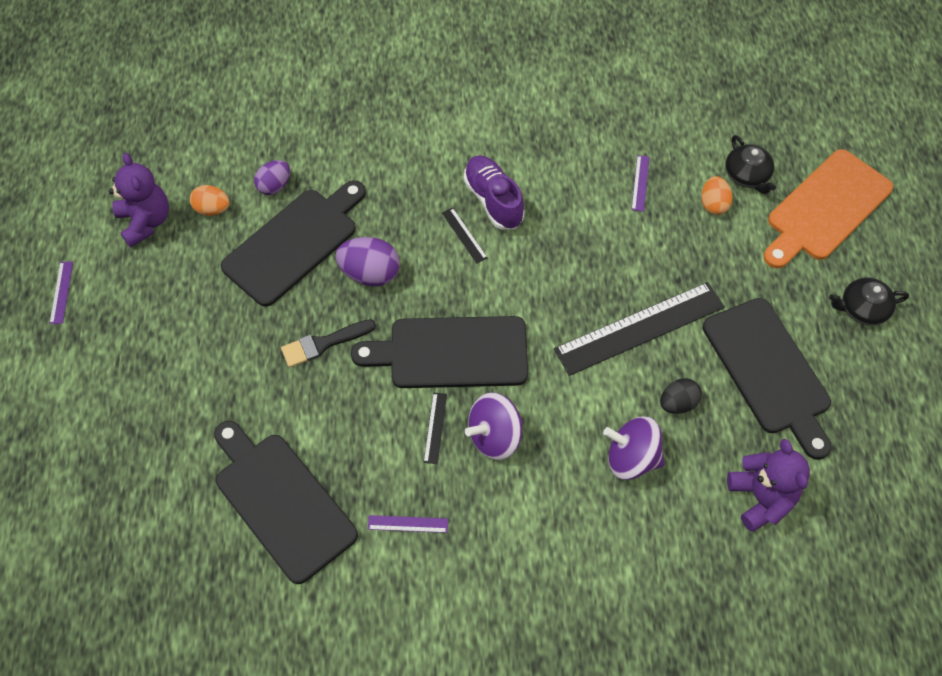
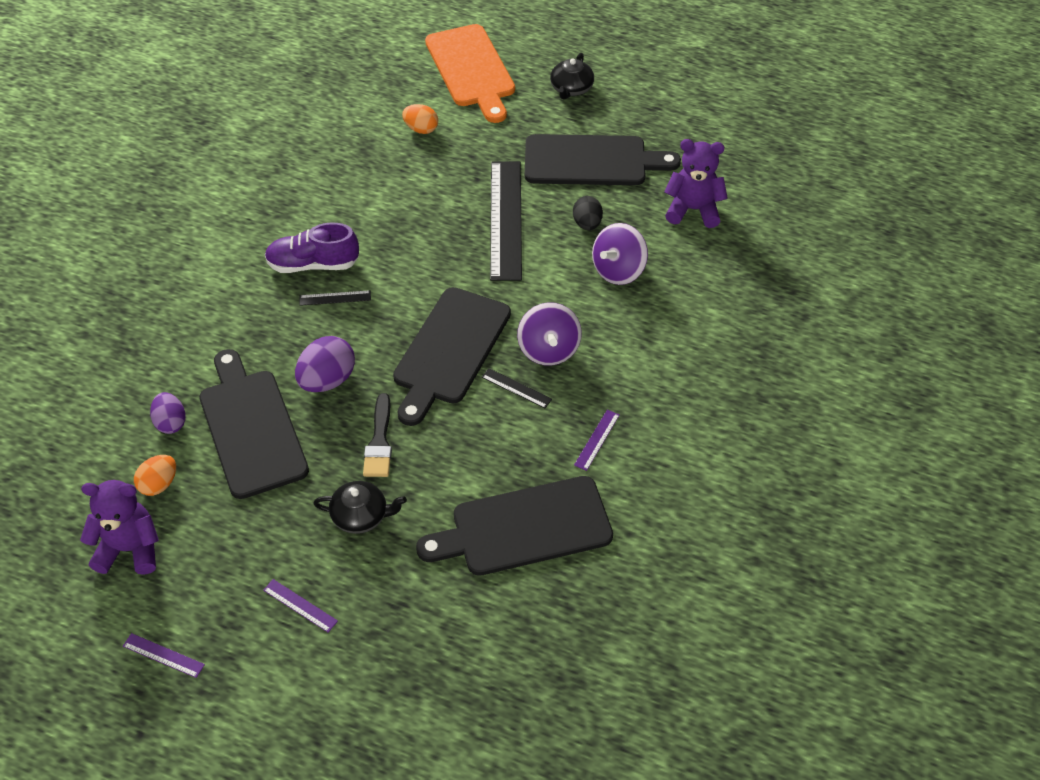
camera: 65 degrees left, 10 degrees down
purple ruler [631,155,650,212] -> purple ruler moved to [263,579,338,633]
black teapot [725,135,776,194] -> black teapot moved to [313,481,407,534]

